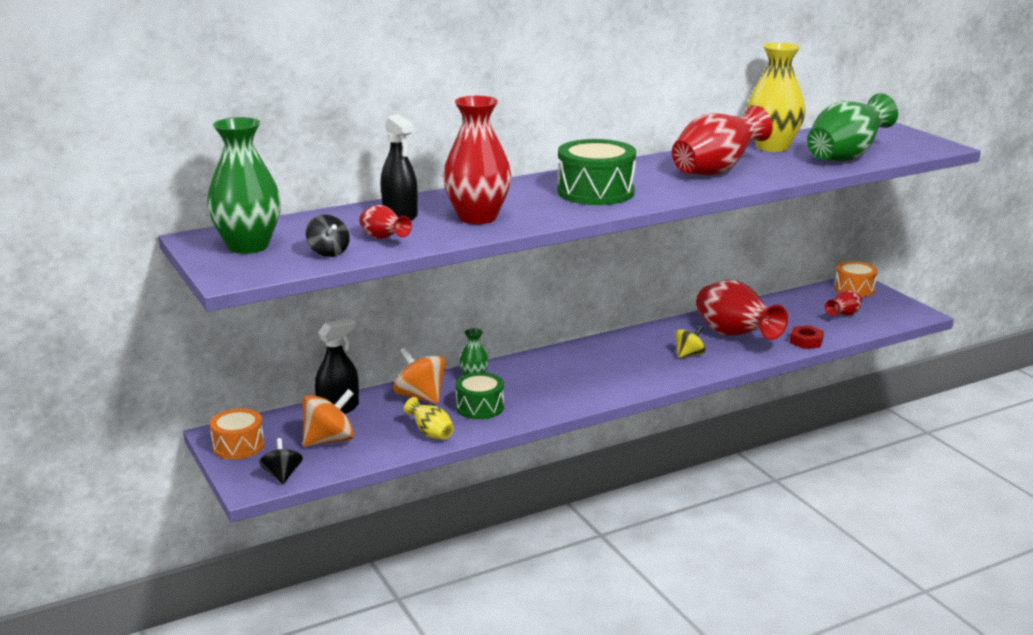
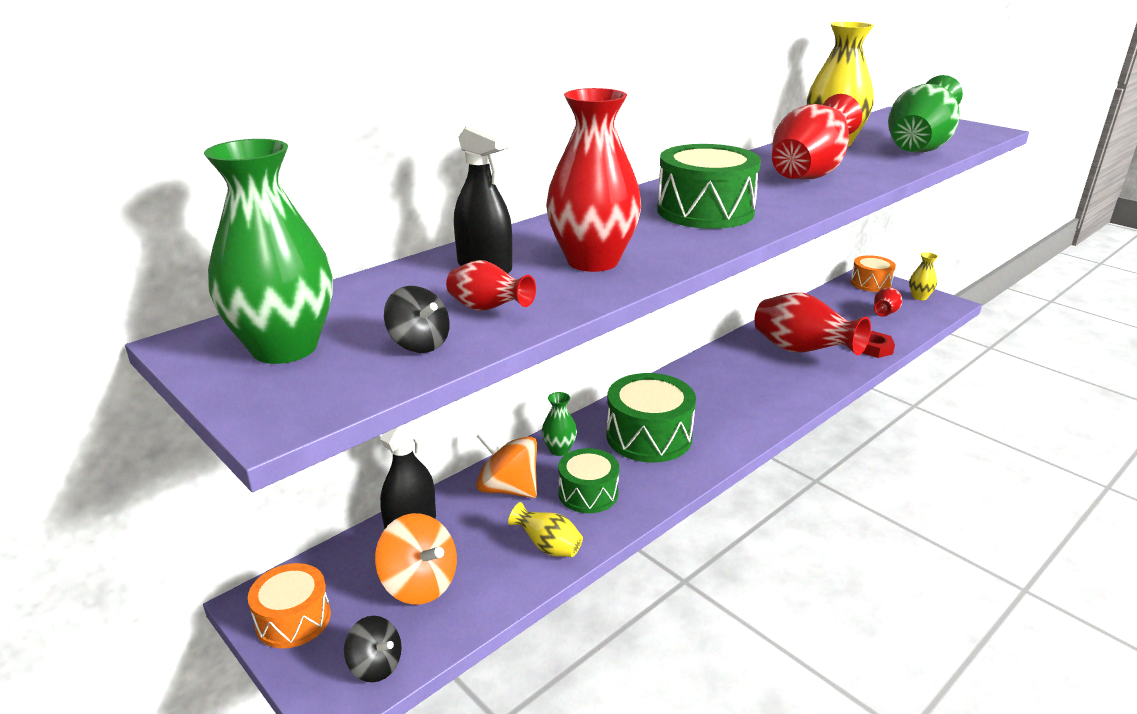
camera: 15 degrees left, 5 degrees up
black spinning top [259,438,303,484] -> black spinning top turned 150 degrees clockwise [344,616,402,682]
orange spinning top [302,389,354,447] -> orange spinning top turned 90 degrees clockwise [375,513,457,605]
yellow spinning top [675,326,706,358] -> none
none -> green drum [606,373,696,463]
none -> yellow vase [909,252,938,300]

